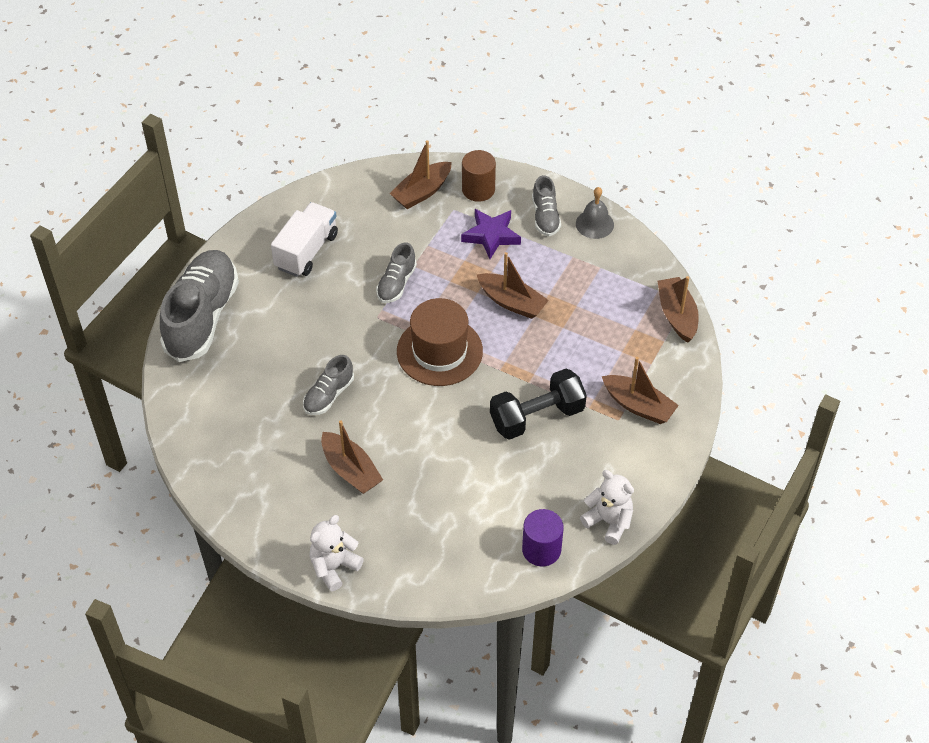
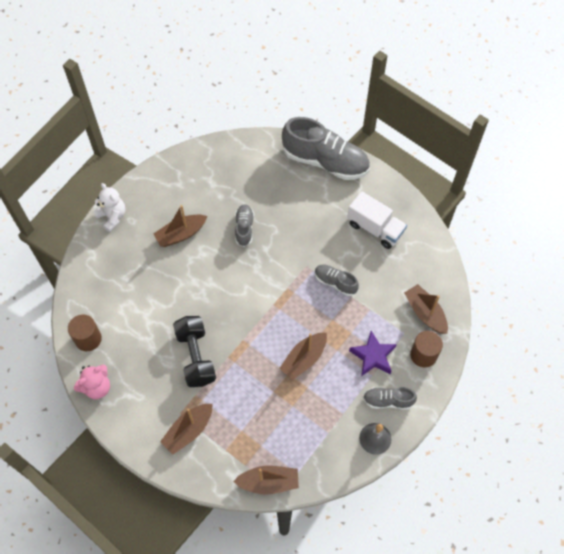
camera: 100 degrees right, 10 degrees up
grey shoe [303,355,354,415] -> grey shoe turned 45 degrees clockwise [235,204,254,247]
brown hat [397,298,483,386] -> none
purple cylinder [522,509,564,566] -> brown cylinder [68,315,102,351]
white teddy bear [580,470,634,545] -> pink teddy bear [74,364,110,399]

